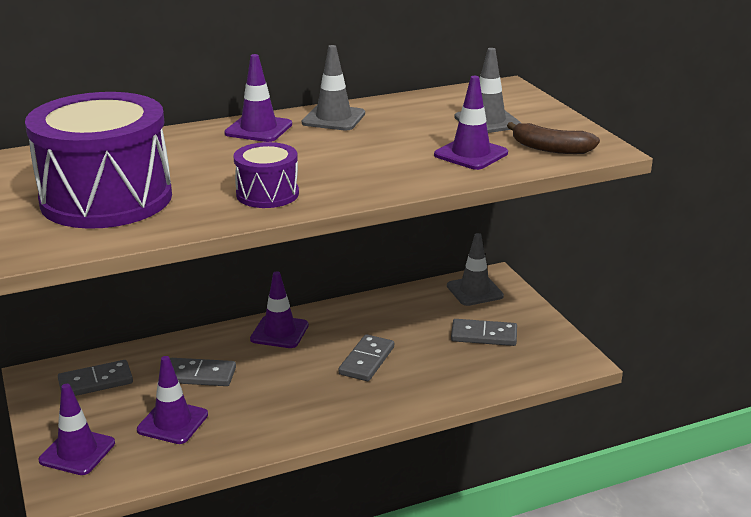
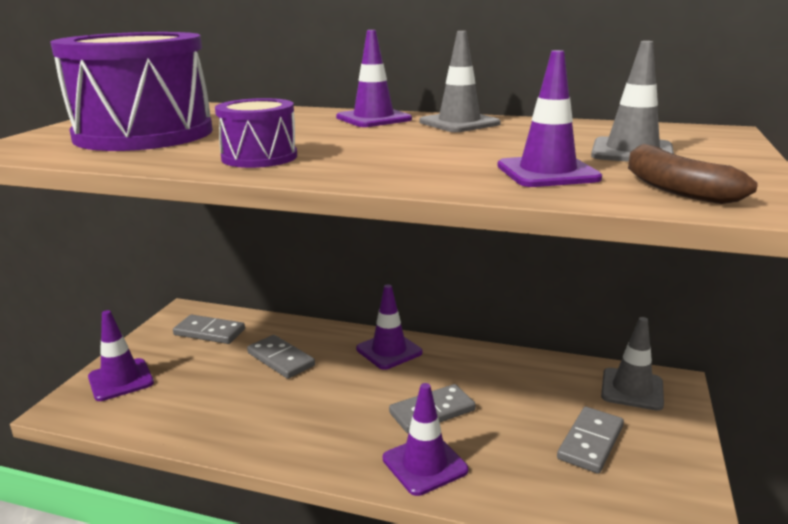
camera: 40 degrees right, 5 degrees down
purple traffic cone [137,356,208,444] -> purple traffic cone moved to [383,383,468,496]
grey domino [451,319,517,346] -> grey domino turned 75 degrees clockwise [557,407,624,474]

